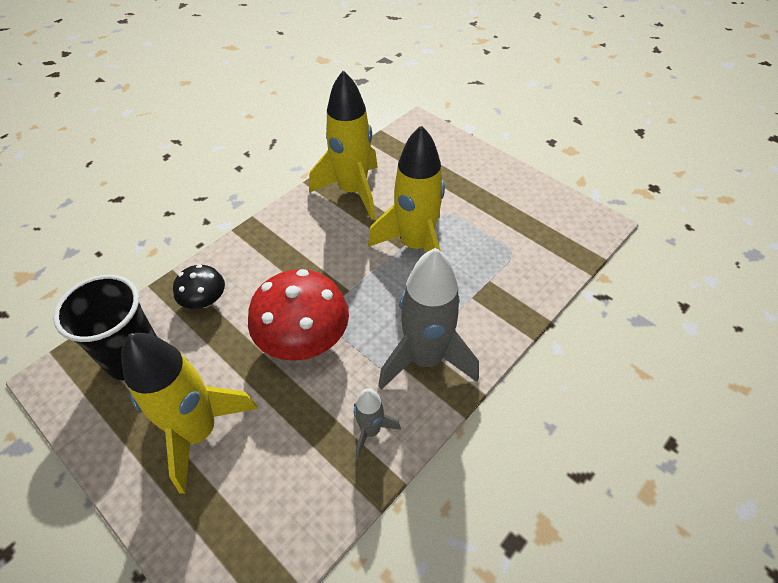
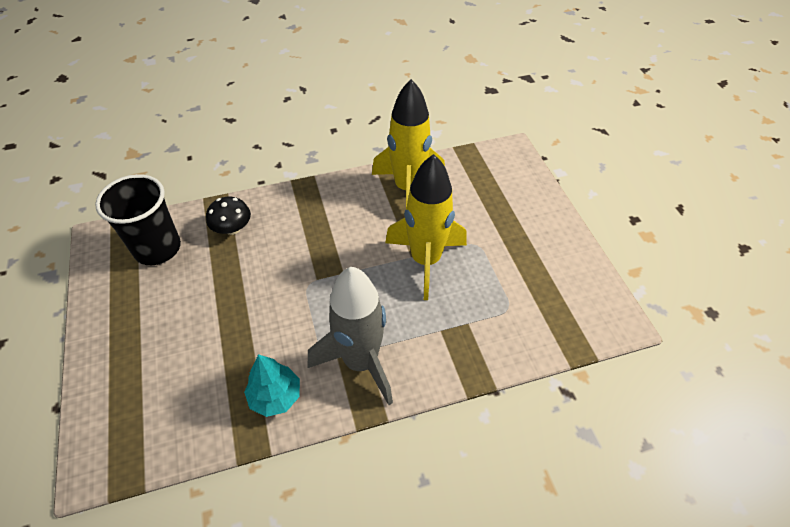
camera: 30 degrees right, 0 degrees up
yellow rocket [121,333,258,494] -> none
red mushroom [248,269,349,361] -> none
grey rocket [354,388,401,458] -> turquoise tree [244,354,300,417]

